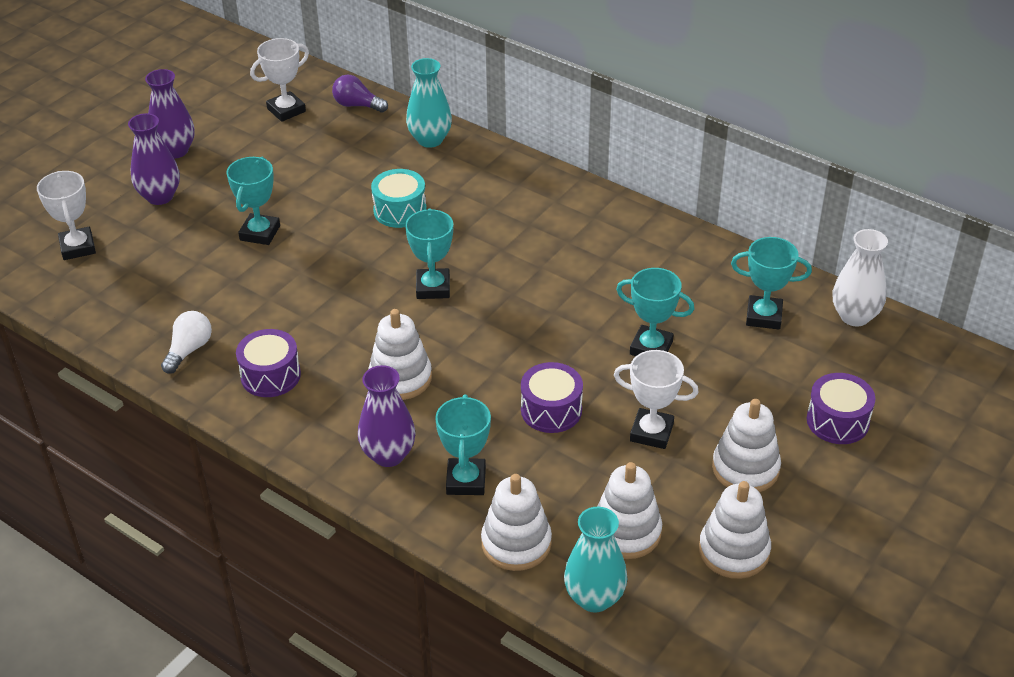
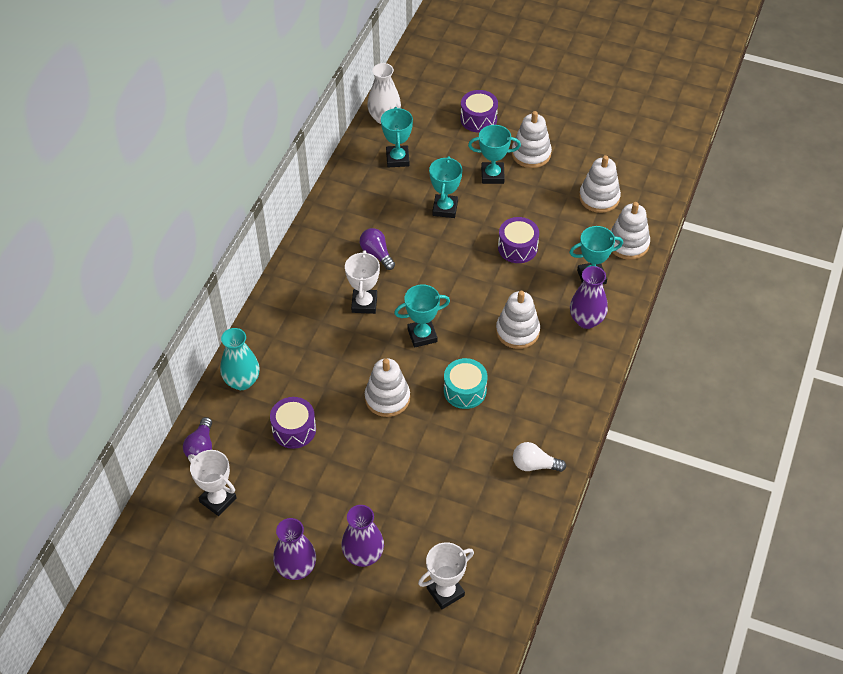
camera: 105 degrees left, 10 degrees up
turquoise trophy [226,156,280,245] -> turquoise trophy moved to [468,125,521,184]
purple drum [236,329,301,397] -> purple drum moved to [270,397,316,449]
turquoise drum [371,169,427,228] -> turquoise drum moved to [444,358,488,409]
turquoise vase [564,507,627,613] -> none
white trophy [614,350,699,449] -> white trophy moved to [345,250,380,314]
white stacking toy [699,481,771,579] -> white stacking toy moved to [365,358,410,417]
none -> purple light bulb [360,228,395,270]

